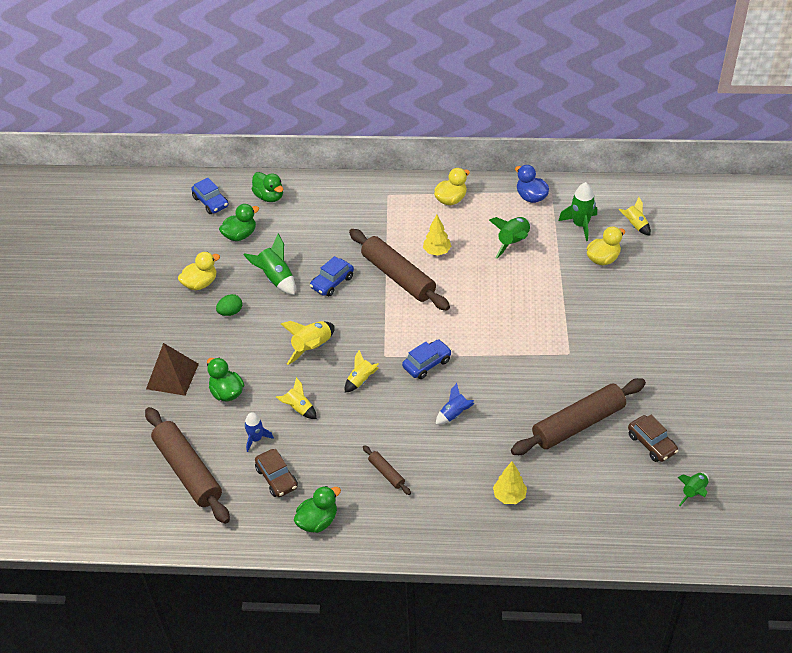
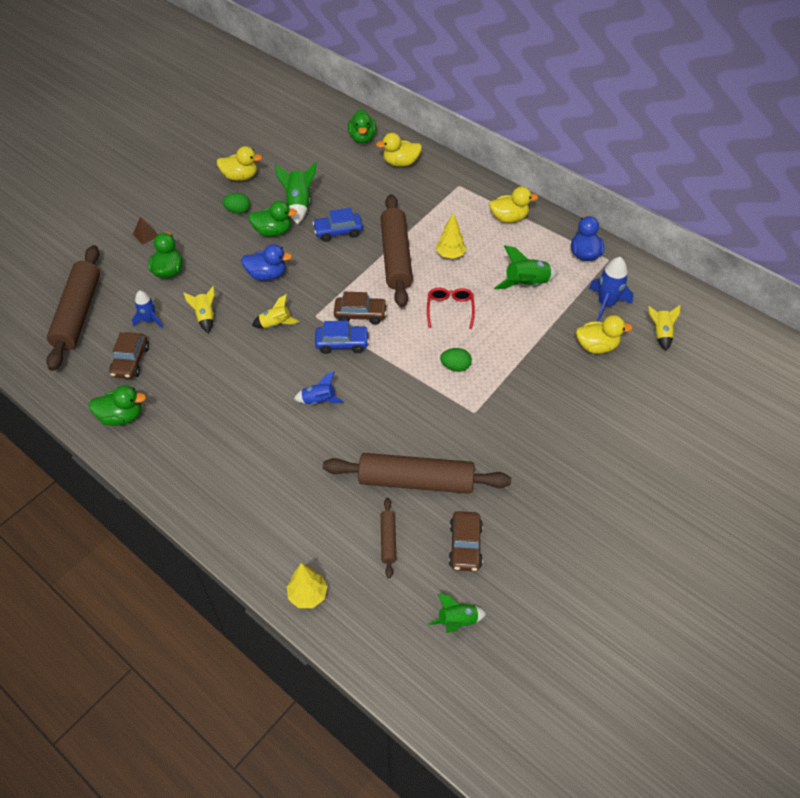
camera: 35 degrees right, 5 degrees up
brown pyramid [146,343,199,396] -> brown pyramid [133,217,158,245], size x0.49
blue car [191,177,229,214] -> none
green duck [219,204,259,241] -> green duck moved to [248,201,297,236]
yellow rocket [281,321,335,365] -> blue duck [241,244,292,281]
brown rolling pin [363,445,411,495] -> brown rolling pin moved to [381,498,396,578]
yellow tree [493,461,527,504] -> yellow tree moved to [287,563,328,608]
green rocket [559,182,597,241] -> blue rocket [589,257,633,321]
none -> brown car [334,292,387,325]
none -> yellow duck [376,133,422,167]
none -> red glasses [427,288,475,329]
none -> green egg [440,348,472,372]

